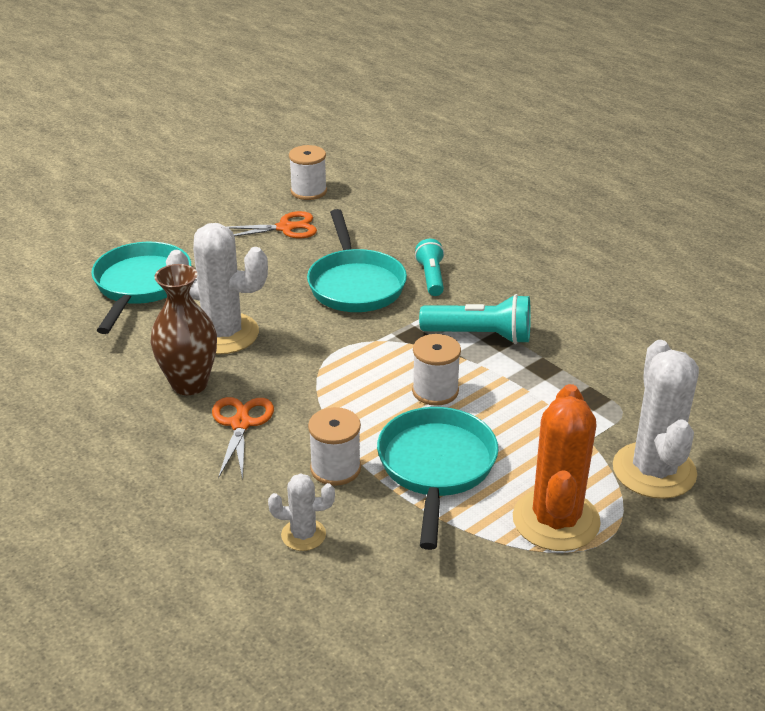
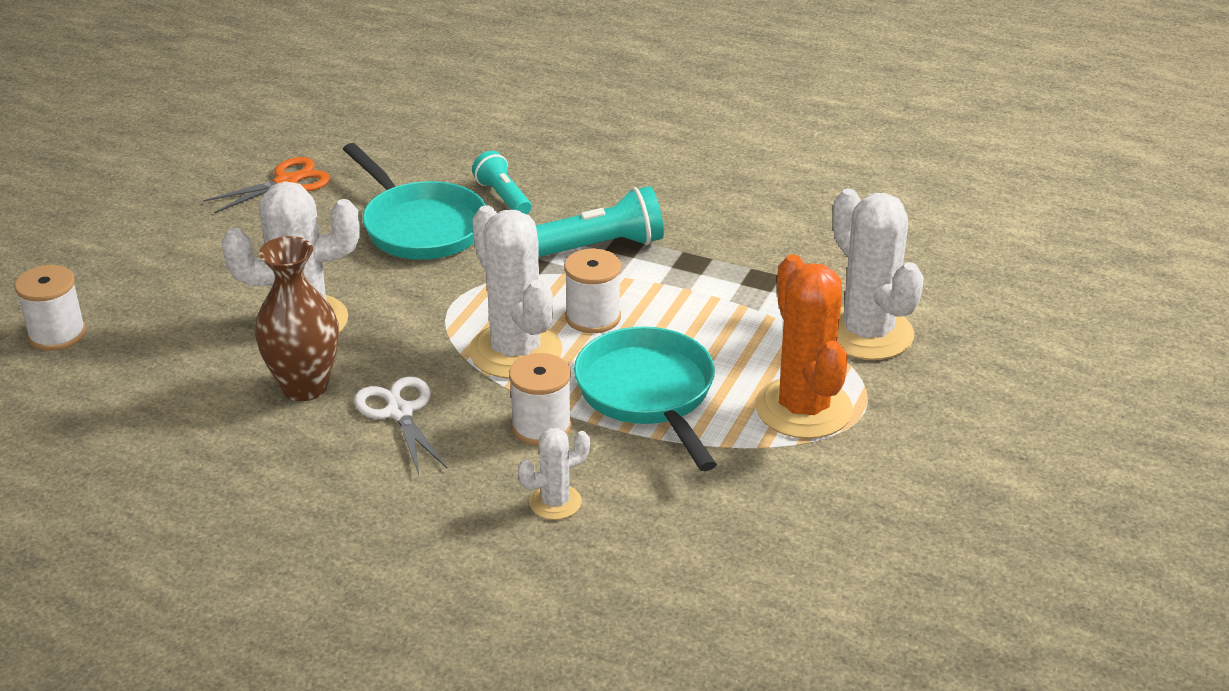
camera: 25 degrees left, 0 degrees up
turquoise pan [91,242,191,334] -> none
orange scissors [212,397,274,479] -> white scissors [354,377,447,474]
white spool [289,145,327,200] -> white spool moved to [15,265,86,351]
none -> white cactus [469,205,562,379]

